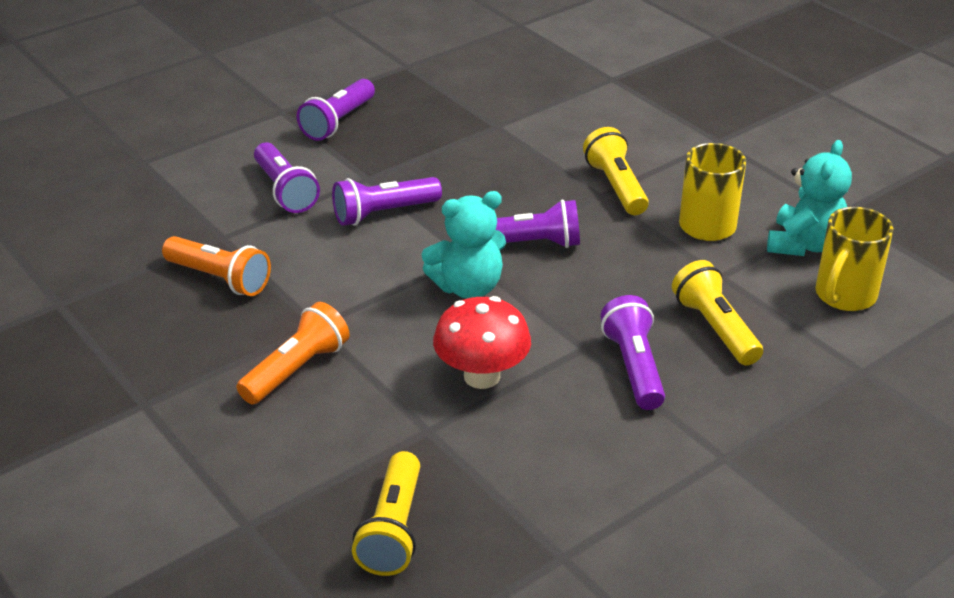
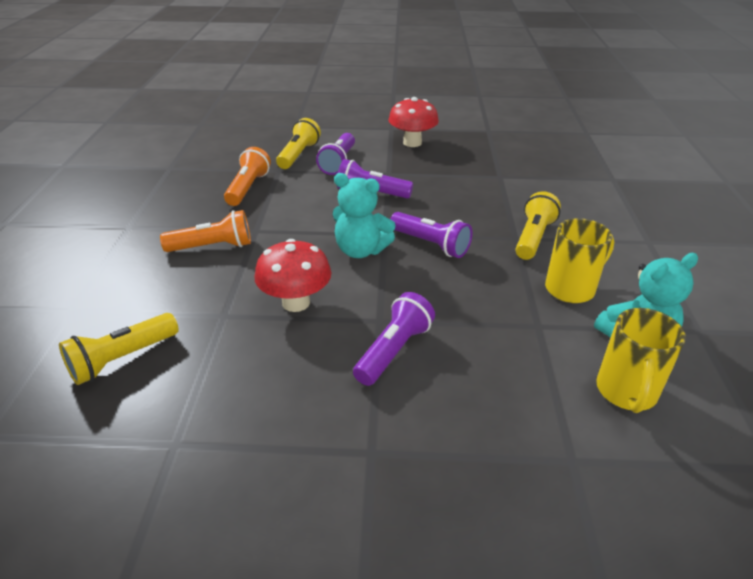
camera: 40 degrees right, 0 degrees up
orange flashlight [162,236,271,296] -> orange flashlight turned 150 degrees counterclockwise [224,147,271,206]
purple flashlight [297,79,375,141] -> red mushroom [388,97,439,147]
yellow flashlight [672,260,763,366] -> yellow flashlight moved to [276,118,321,169]
yellow mug [815,207,894,311] -> yellow mug turned 60 degrees counterclockwise [596,308,686,413]

